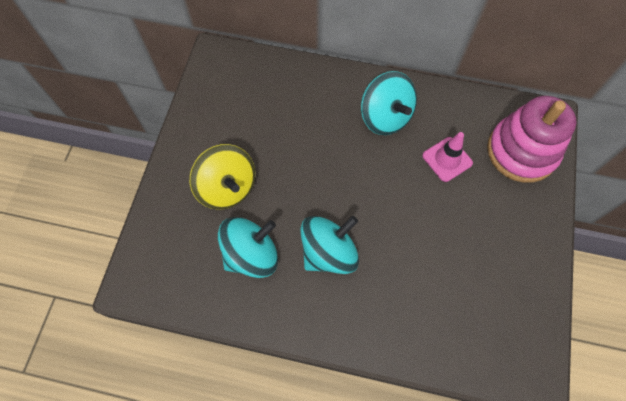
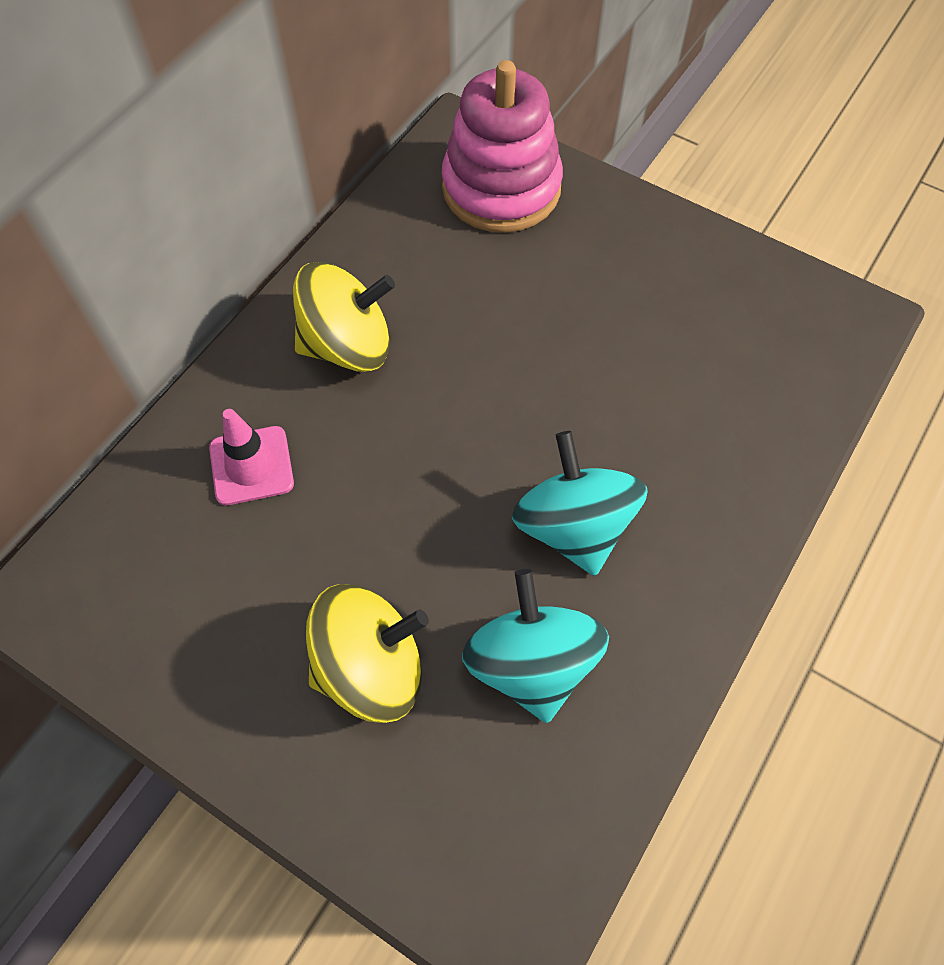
camera: 70 degrees left, 5 degrees down
turquoise spinning top [361,71,417,135] -> yellow spinning top [293,262,395,372]
pink traffic cone [422,132,473,182] -> pink traffic cone moved to [209,409,294,506]

